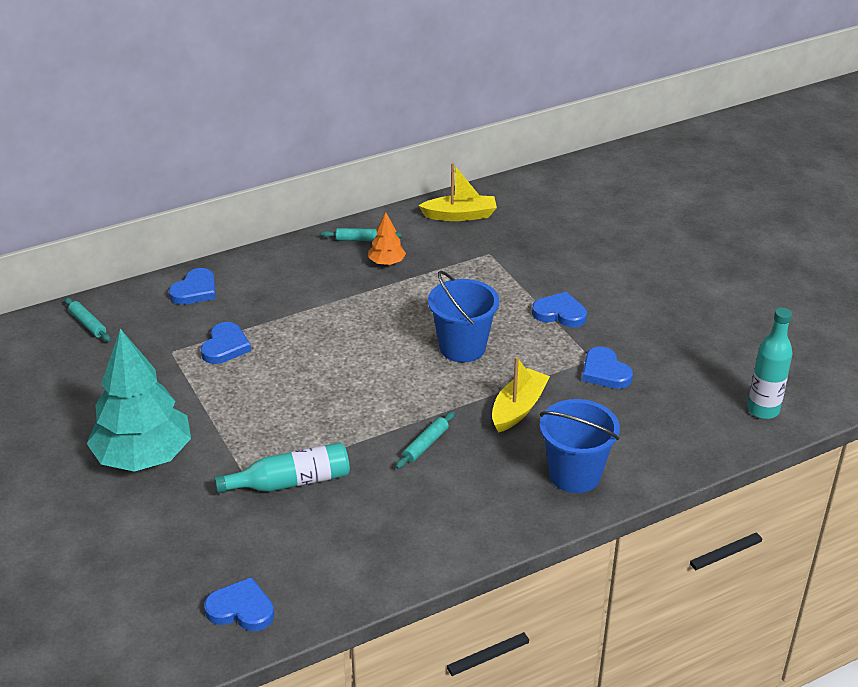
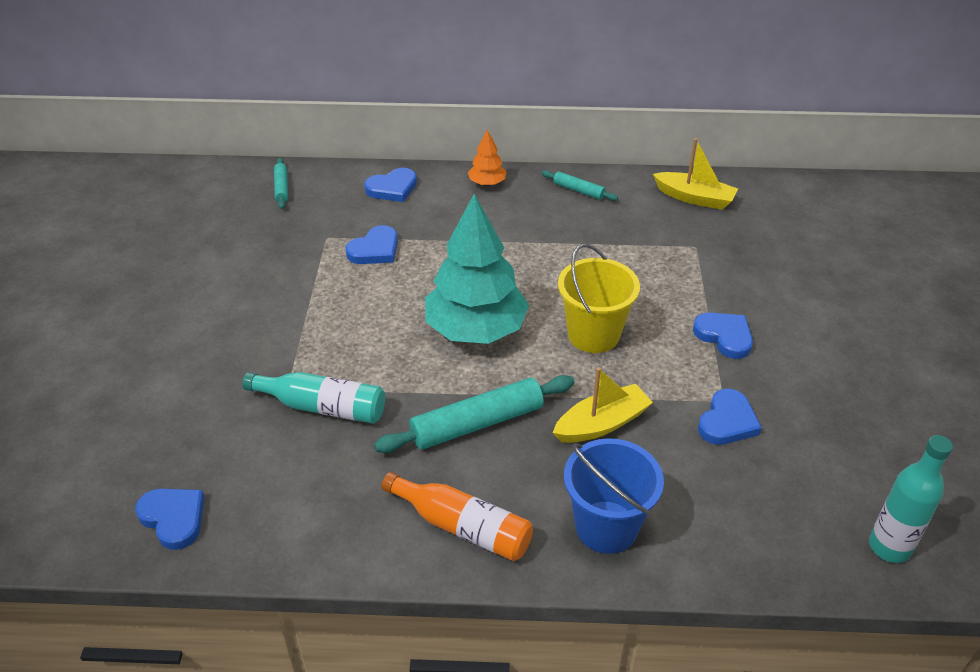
camera: 30 degrees right, 5 degrees up
turquoise tree [86,329,191,472] -> turquoise tree moved to [425,194,529,344]
orange tree [368,212,406,265] -> orange tree moved to [468,130,507,186]
turquoise rolling pin [396,412,455,469] -> turquoise rolling pin [374,375,574,453], size x1.95
blue bucket [428,271,499,362] -> yellow bucket [558,244,640,353]
blue heart [582,347,633,389] -> blue heart turned 150 degrees counterclockwise [698,389,762,445]
none -> orange bottle [381,472,533,561]

